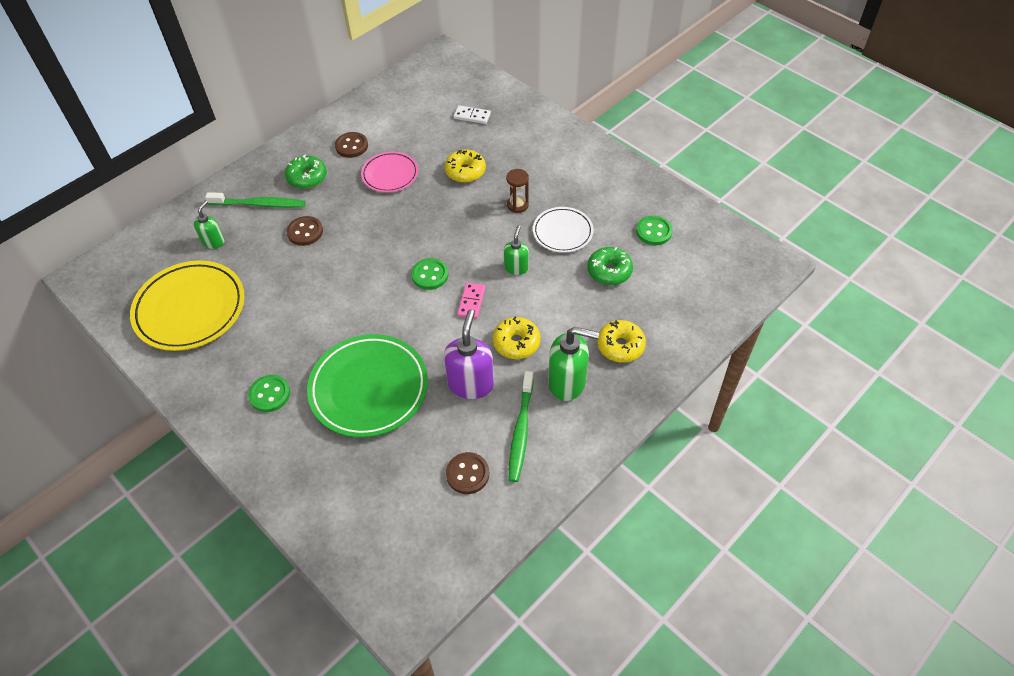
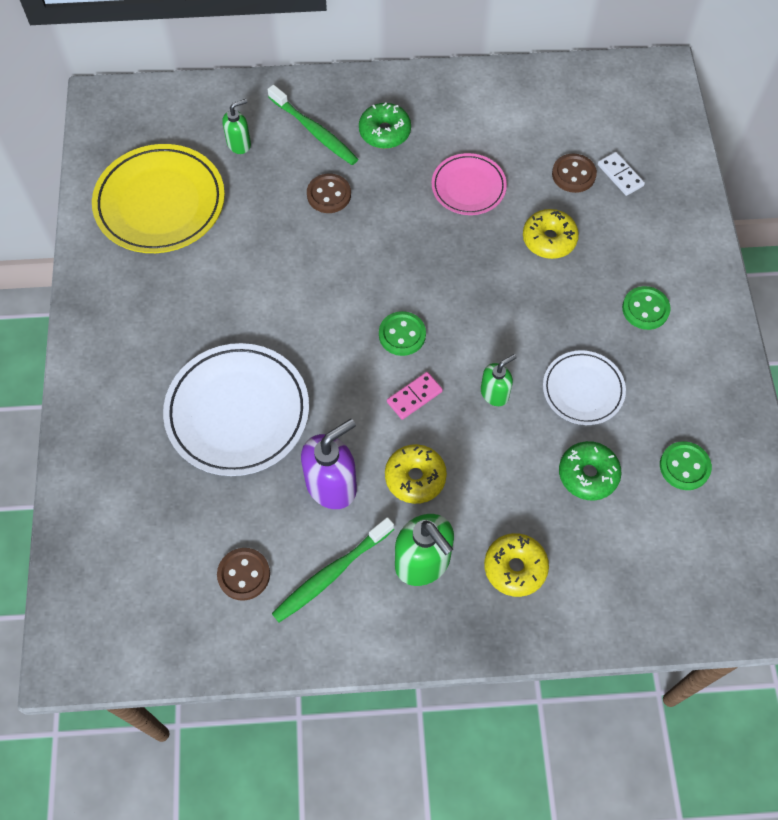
camera: 40 degrees right, 10 degrees up
green button [248,375,290,412] -> green button moved to [622,286,671,330]
green plate [307,334,428,438] -> white plate [163,343,309,476]
brown button [335,132,368,158] -> brown button moved to [552,153,597,193]
brown hourglass [506,169,529,213] -> none

